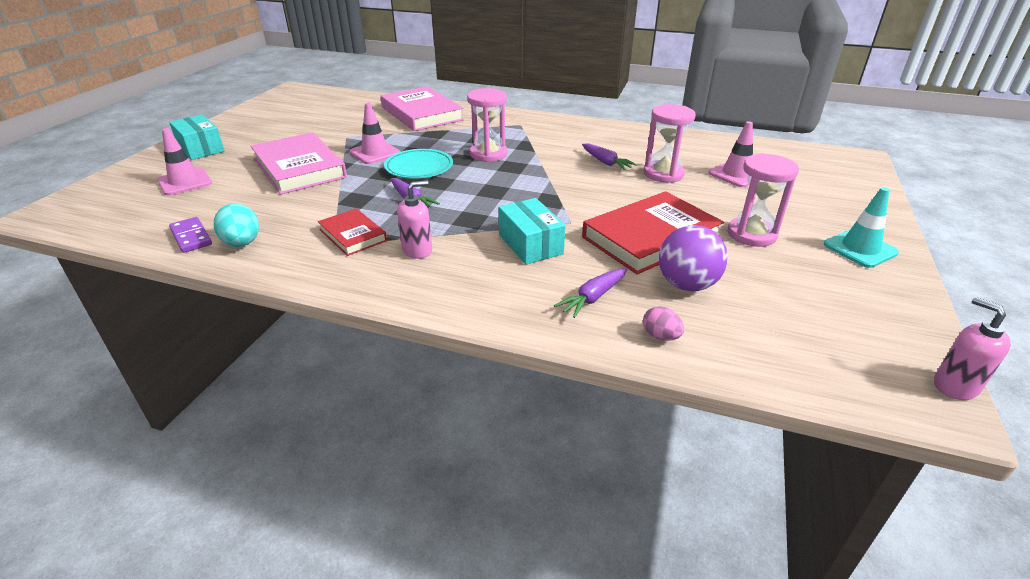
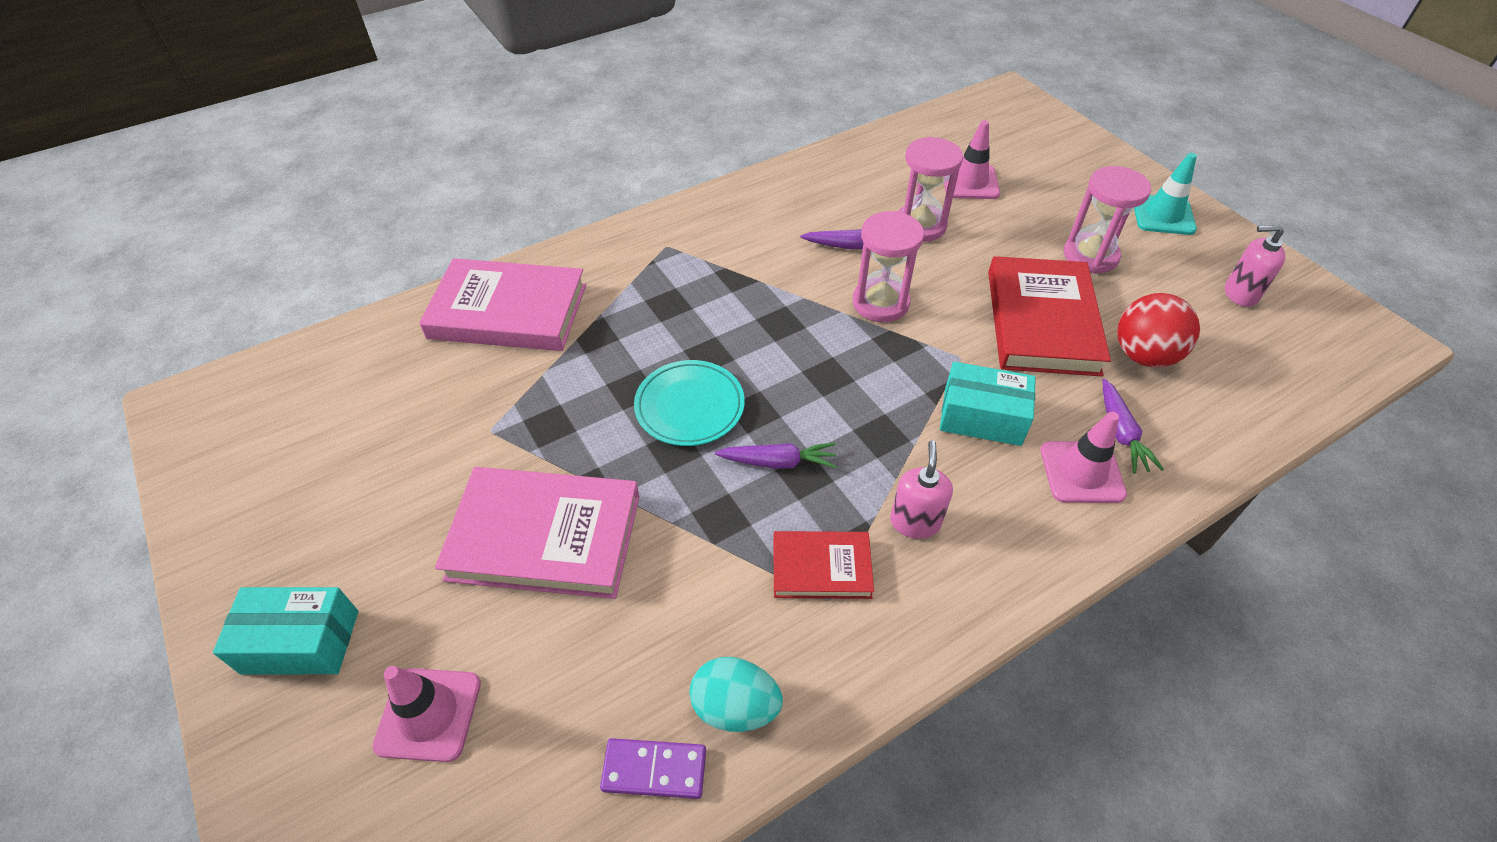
camera: 50 degrees left, 15 degrees up
pink traffic cone [350,103,401,164] -> pink traffic cone moved to [1040,412,1127,503]
pink hourglass [467,88,507,162] -> pink hourglass moved to [853,211,924,322]
pink egg [643,306,684,341] -> none
purple ball [659,225,728,291] -> red ball [1117,293,1200,368]
pink soap dispenser [934,297,1011,400] -> pink soap dispenser moved to [1225,225,1285,307]

